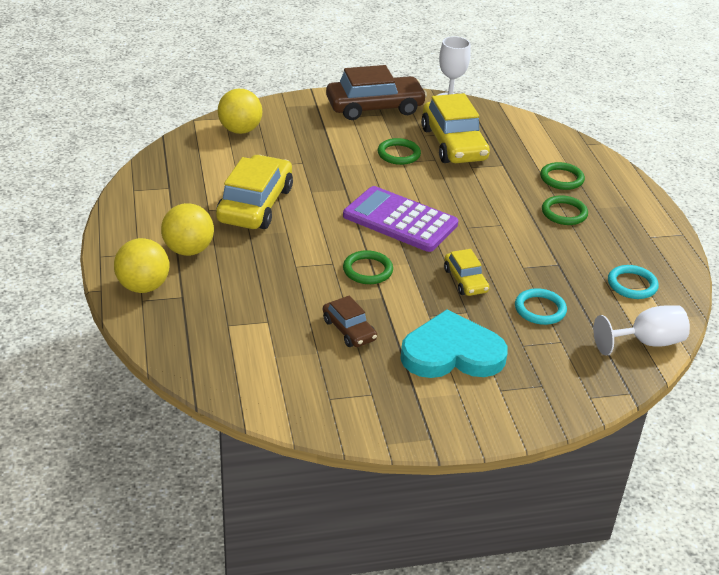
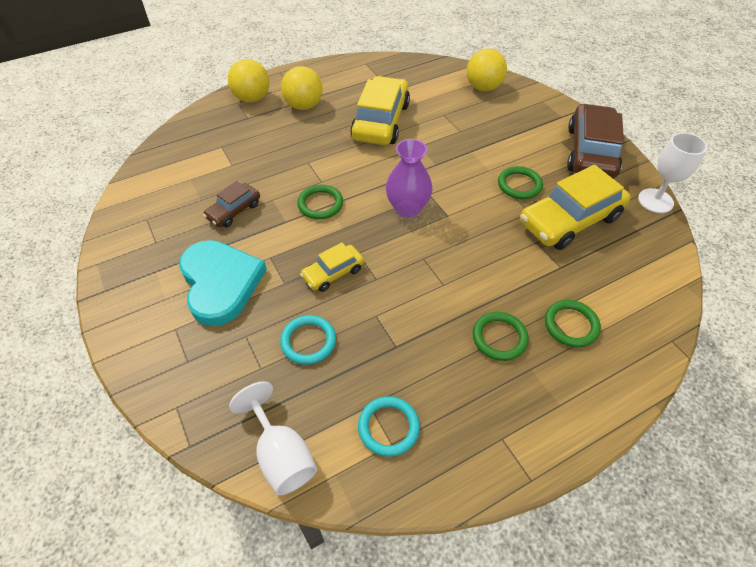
camera: 75 degrees right, 15 degrees up
yellow car [216,155,293,229] -> yellow car turned 75 degrees counterclockwise [350,76,410,145]
brown car [326,65,427,120] -> brown car turned 135 degrees counterclockwise [567,103,624,179]
purple calculator [343,186,458,252] -> purple vase [386,139,432,218]

